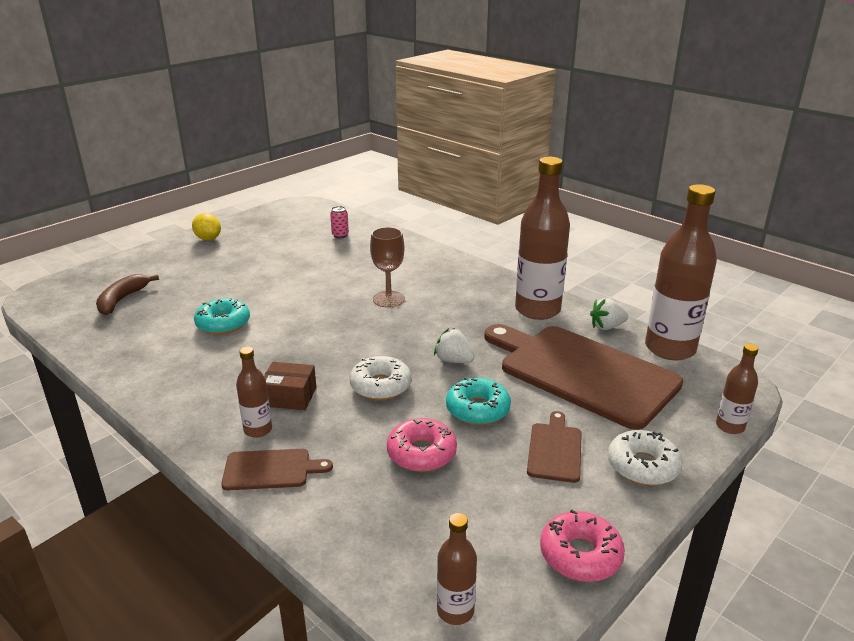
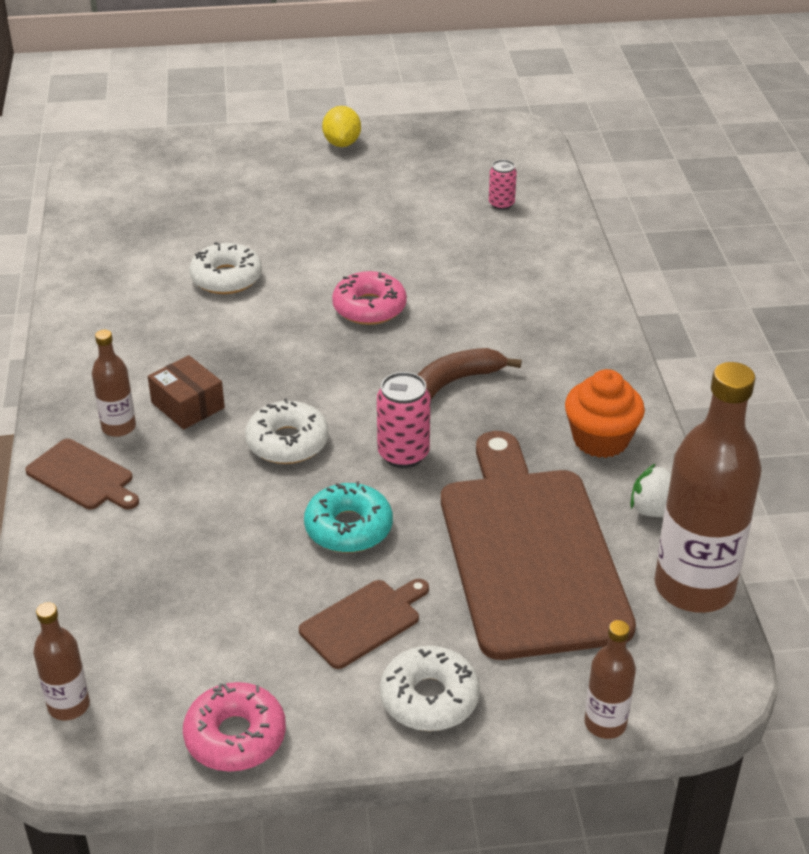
camera: 40 degrees right, 10 degrees up
brown banana [96,274,159,315] -> brown banana moved to [417,348,522,400]
turquoise donut [194,298,250,335] -> white donut [189,242,262,294]
brown goblet [370,227,405,307] -> none
pink donut [387,418,457,472] -> pink donut moved to [332,271,407,325]
white strawberry [434,328,475,363] -> pink can [377,372,430,468]
brown bottle [515,157,570,320] -> orange cupcake [565,369,645,458]

